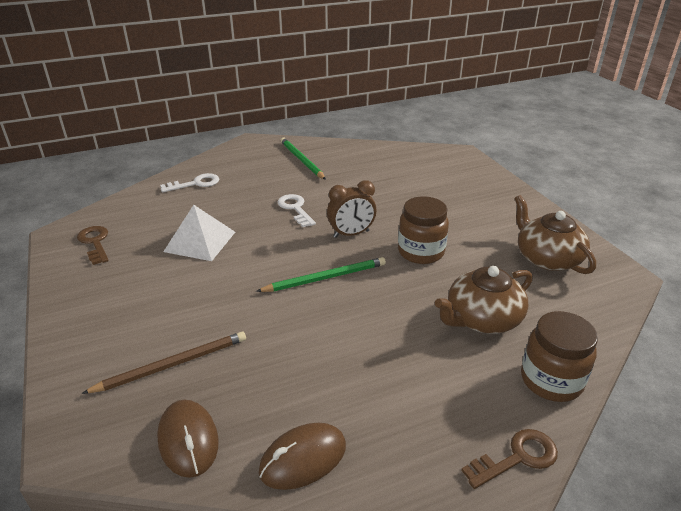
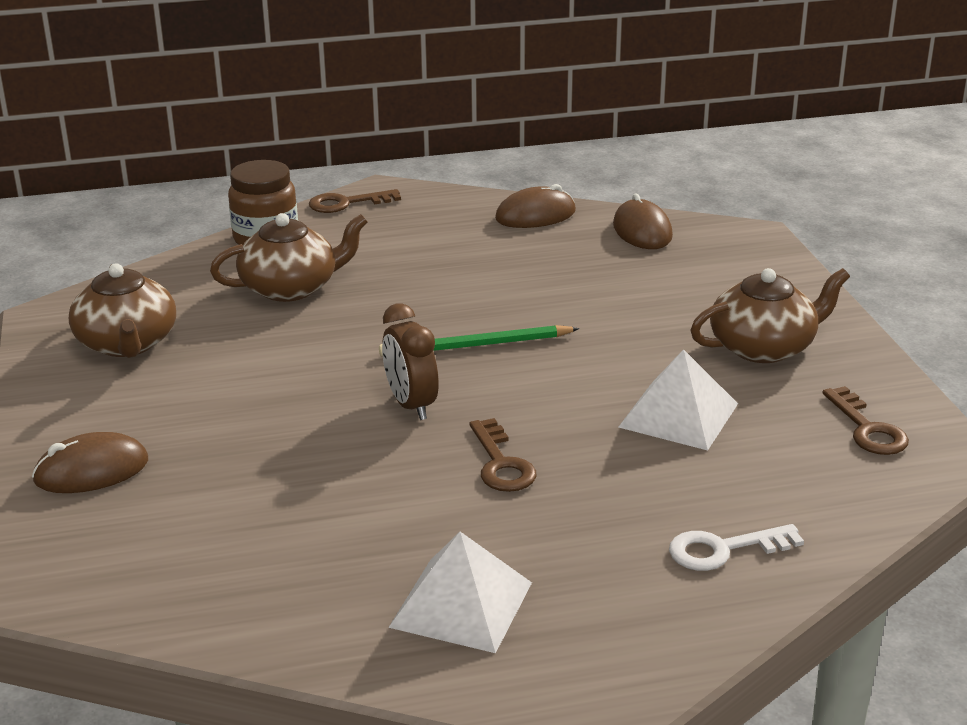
camera: 170 degrees left, 5 degrees down
brown pencil [81,331,246,394] -> none
white key [278,194,316,227] -> brown key [470,418,536,492]
green pencil [280,138,326,180] -> white pyramid [388,532,532,653]
brown clock [327,180,376,238] -> brown clock turned 105 degrees counterclockwise [382,303,439,420]
brown jar [398,196,449,264] -> none
none -> brown mouse [32,432,148,493]
none -> brown teapot [690,268,850,363]

